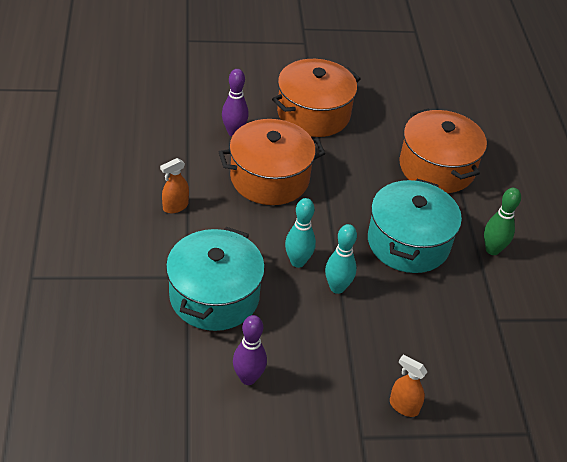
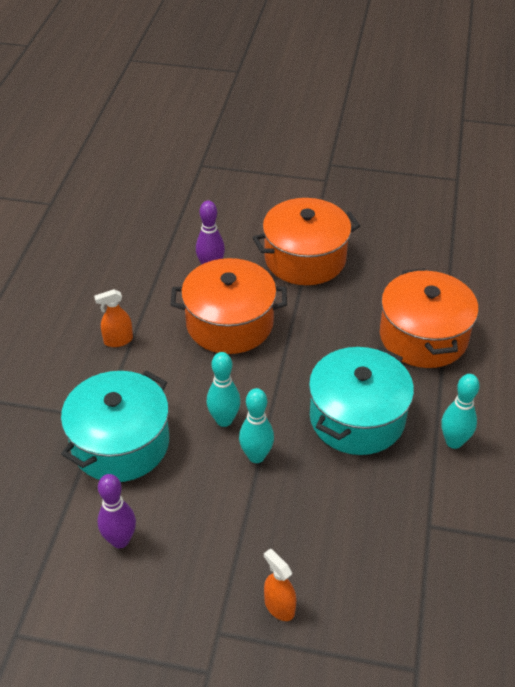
camera: 20 degrees right, 0 degrees up
green bowling pin [484,188,521,255] -> turquoise bowling pin [441,374,480,449]

